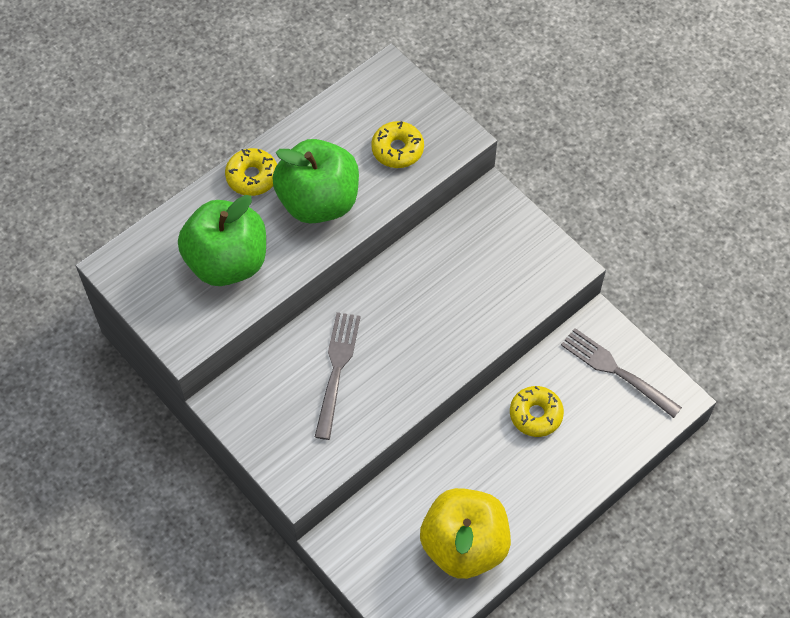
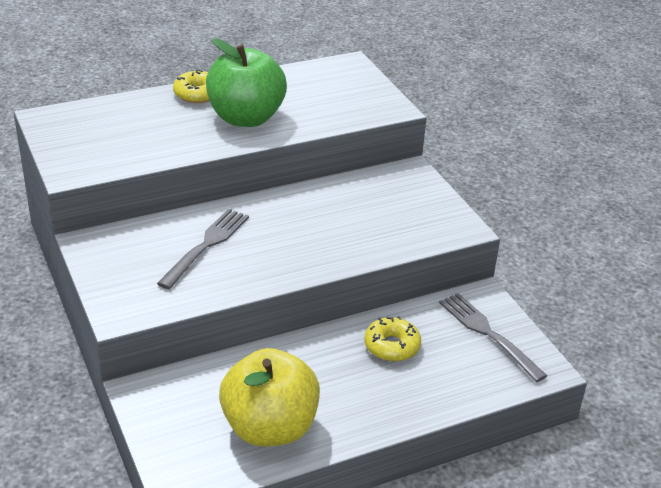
camera: 15 degrees right, 25 degrees down
green apple [178,195,266,286] -> none
yellow donut [371,121,424,168] -> none

